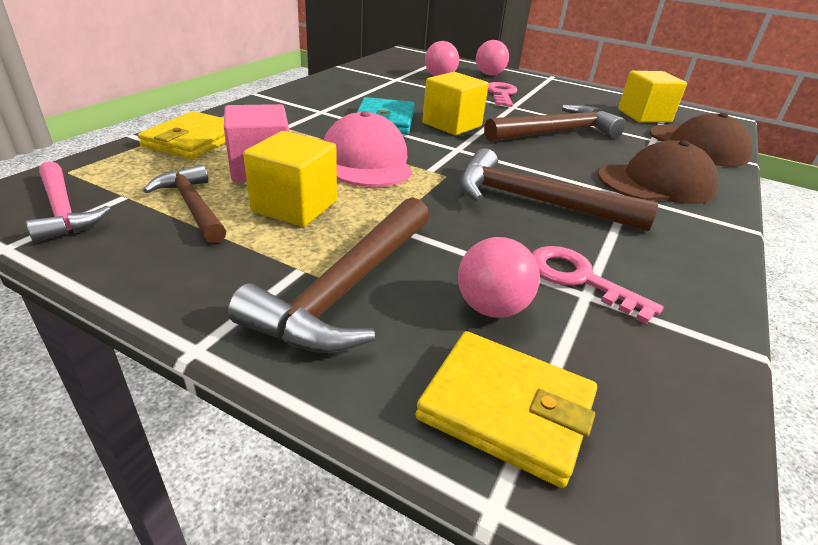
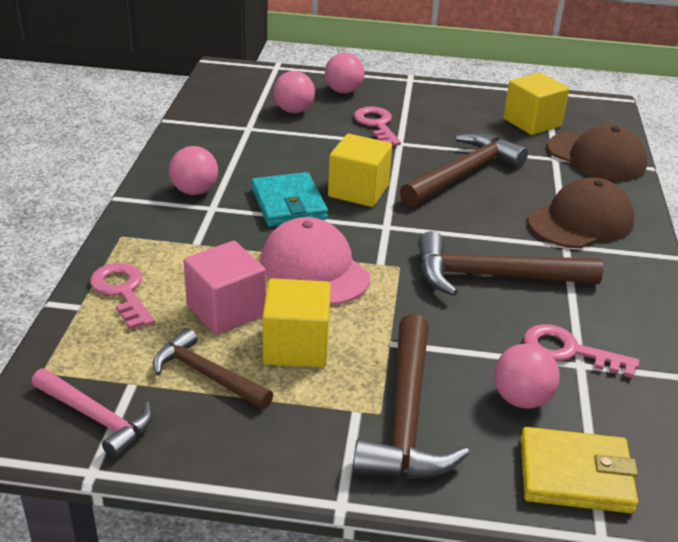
camera: 20 degrees left, 0 degrees up
yellow wallet [138,111,226,159] -> pink key [90,263,155,330]
none -> pink ball [169,146,218,195]

